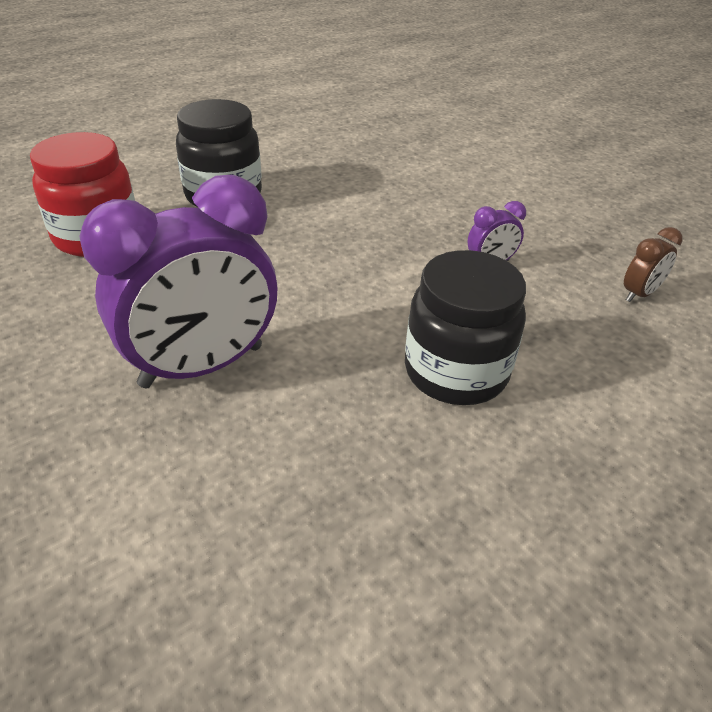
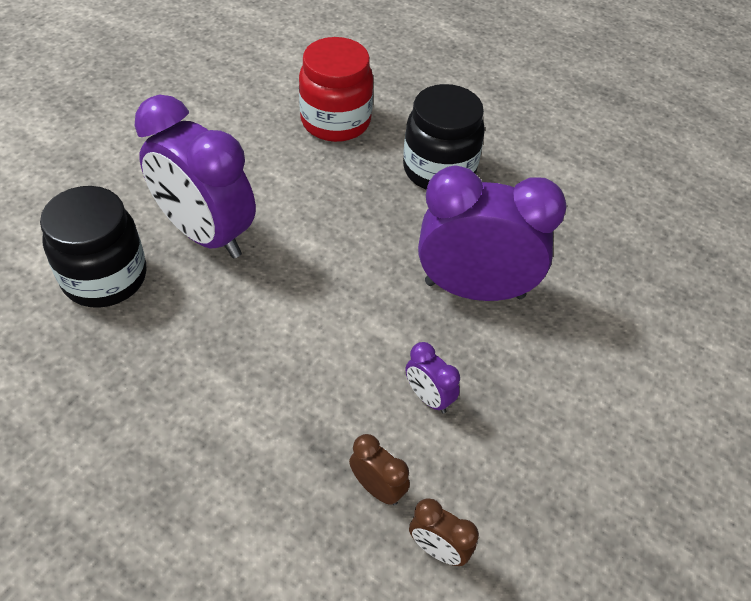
camera: 70 degrees right, 10 degrees up
black jar [405,250,526,405] -> black jar moved to [40,186,146,308]
none -> brown clock [349,434,410,505]
none -> purple clock [418,165,567,301]

